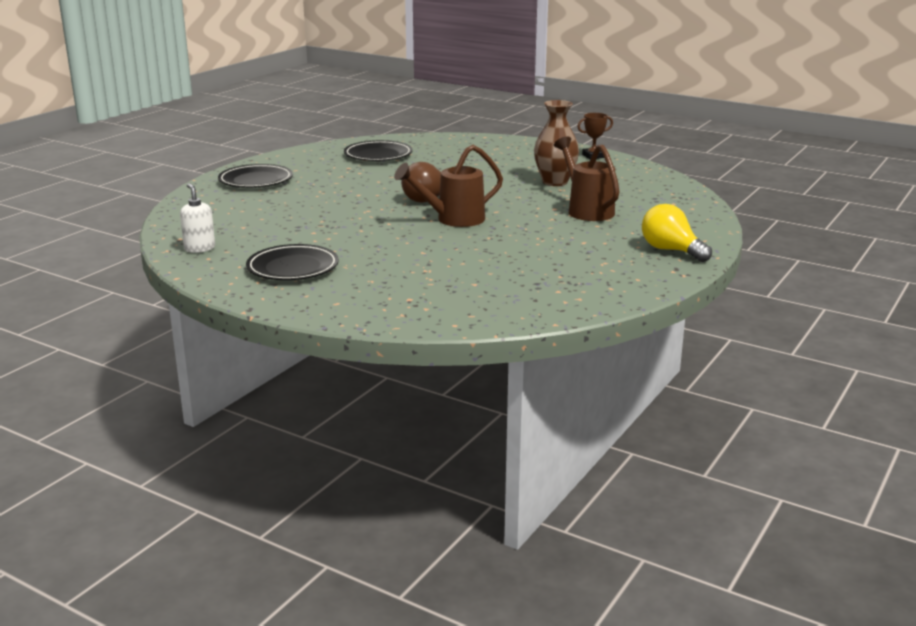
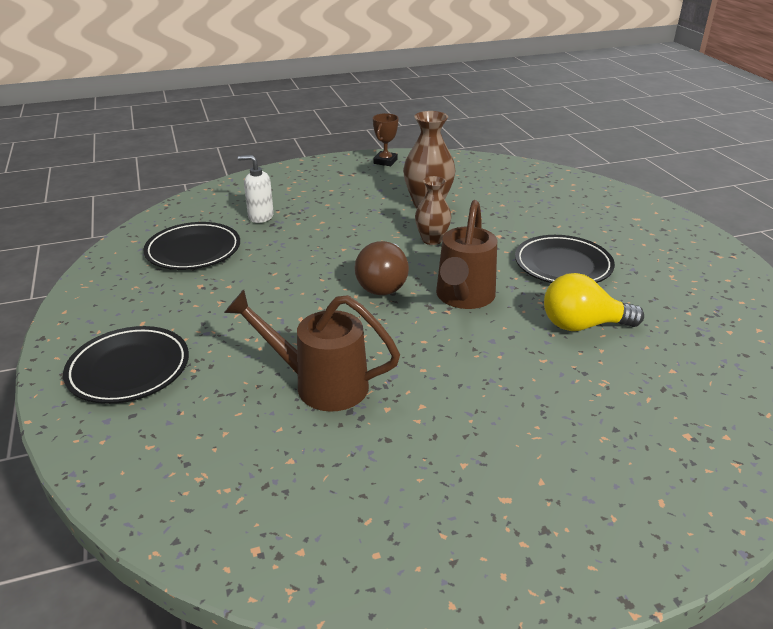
camera: 50 degrees left, 10 degrees up
white soap dispenser [180,183,215,253] -> white soap dispenser moved to [238,155,274,223]
black plate [246,244,339,280] -> black plate moved to [515,235,615,283]
brown watering can [554,136,620,221] -> brown watering can moved to [224,290,400,412]
yellow light bulb [642,204,712,262] -> yellow light bulb moved to [544,273,644,331]
none -> brown vase [415,176,451,245]

